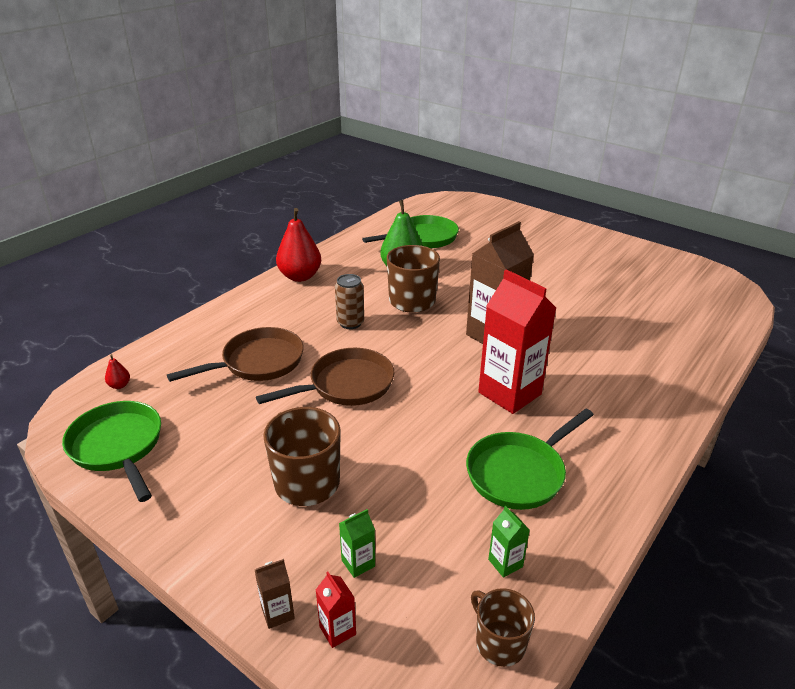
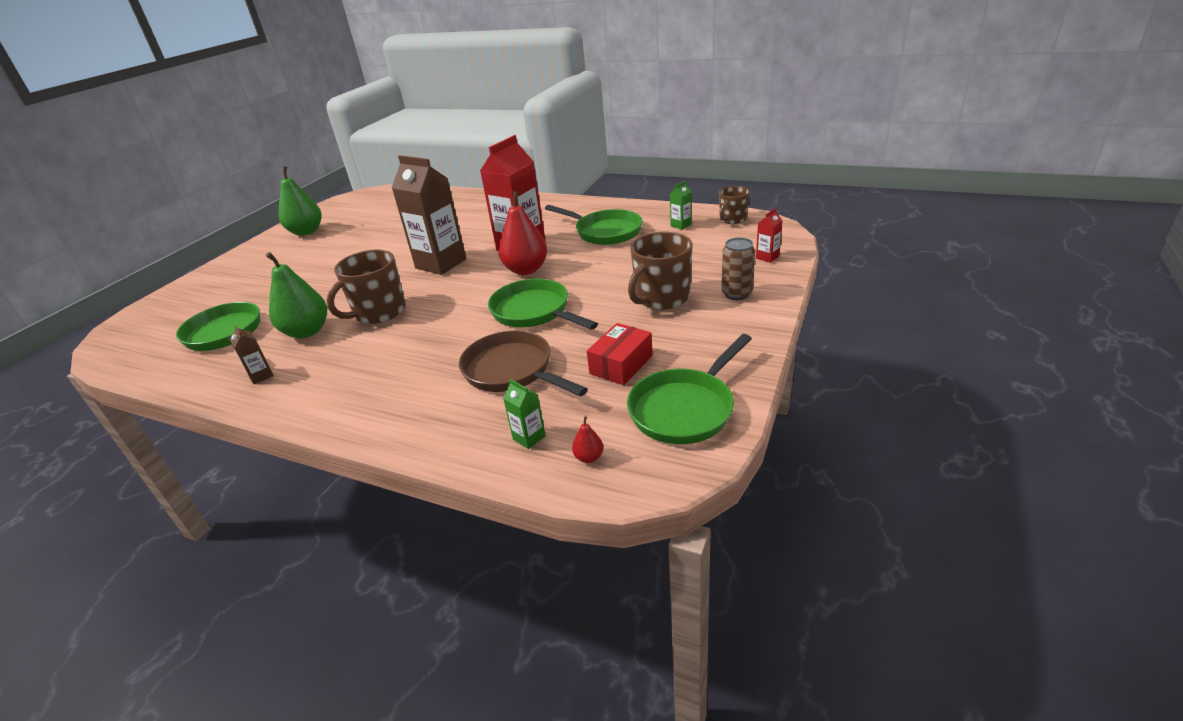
camera: 100 degrees left, 0 degrees up
brown carton [255,559,295,629] -> brown carton moved to [230,325,274,384]
brown pan [256,348,395,406] -> green pan [488,279,598,330]
red pear [276,208,321,282] -> red pear moved to [499,191,547,275]
brown can [335,274,364,329] -> brown can moved to [721,237,755,300]
green carton [339,509,375,578] -> green carton moved to [503,379,546,449]
none -> green pear [278,166,322,236]
none -> red box [587,323,653,385]

